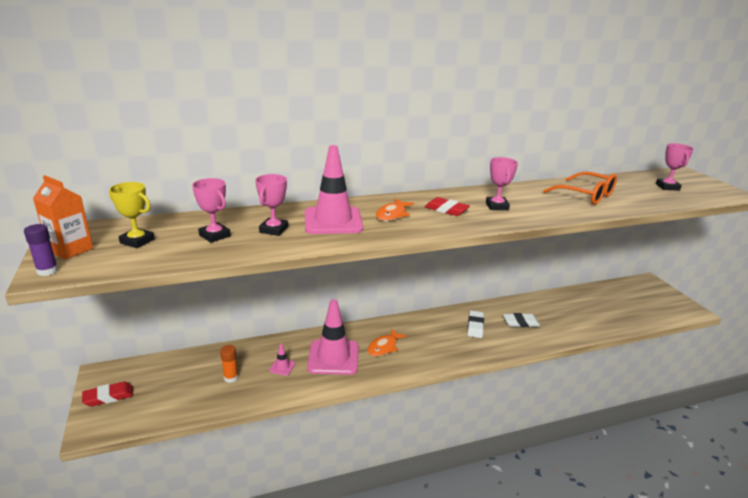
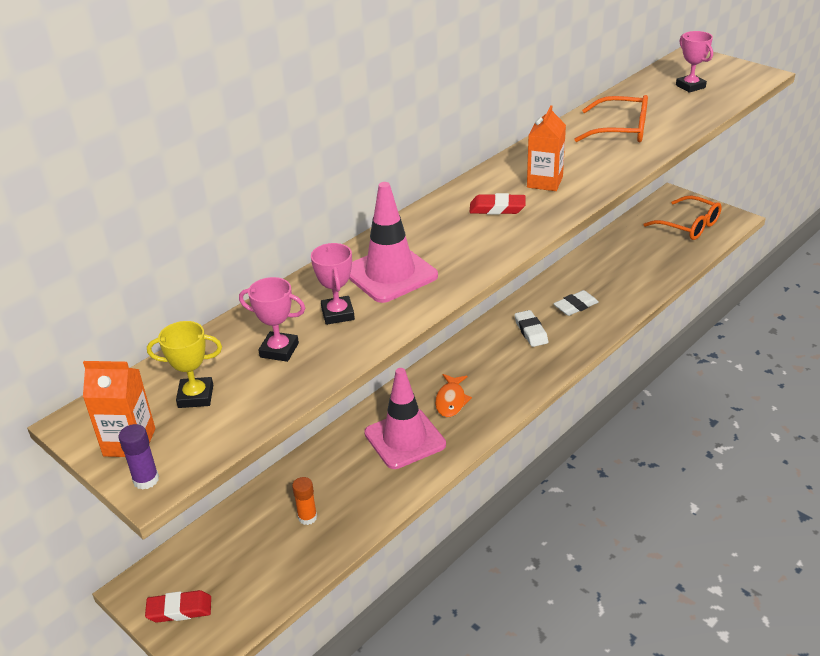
camera: 25 degrees left, 10 degrees up
red eraser [82,381,133,407] -> red eraser turned 45 degrees clockwise [145,590,211,623]
pink traffic cone [269,343,295,376] -> none
orange fish [376,199,414,221] -> none
pink trophy [486,157,518,210] -> orange carton [527,105,566,191]
none -> orange glasses [643,196,722,240]

